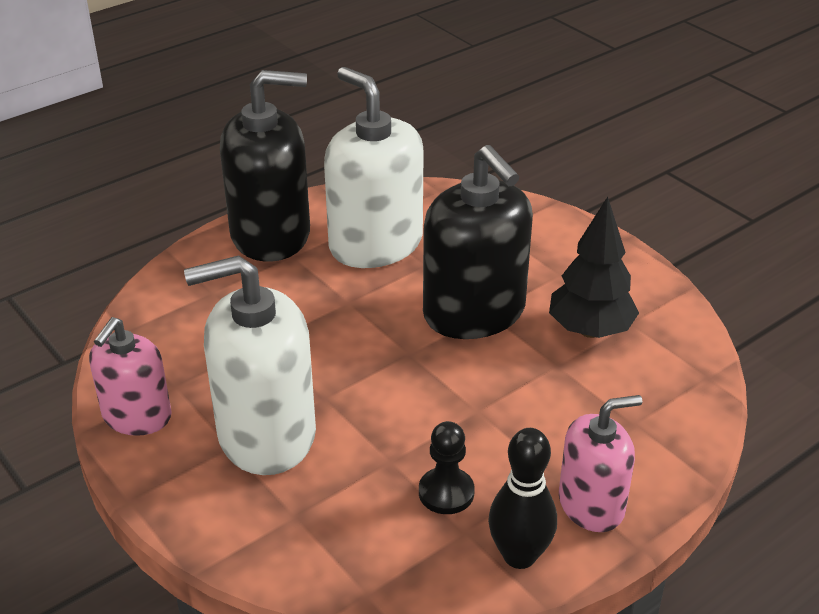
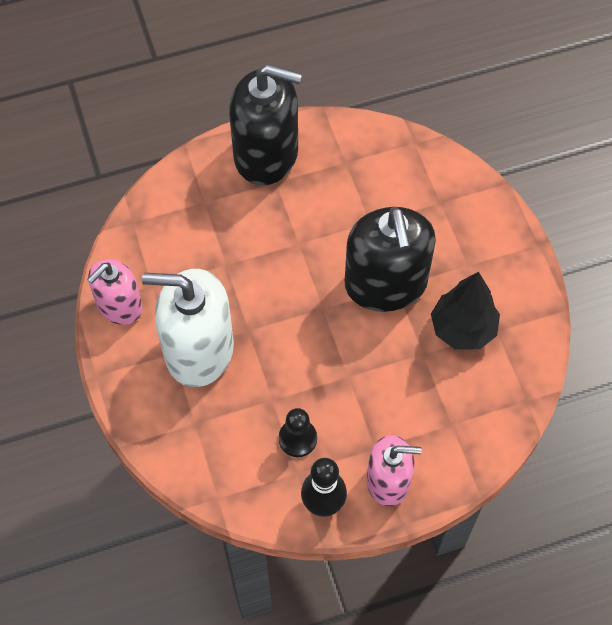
camera: 20 degrees right, 25 degrees up
white soap dispenser [324,67,424,268] -> none

